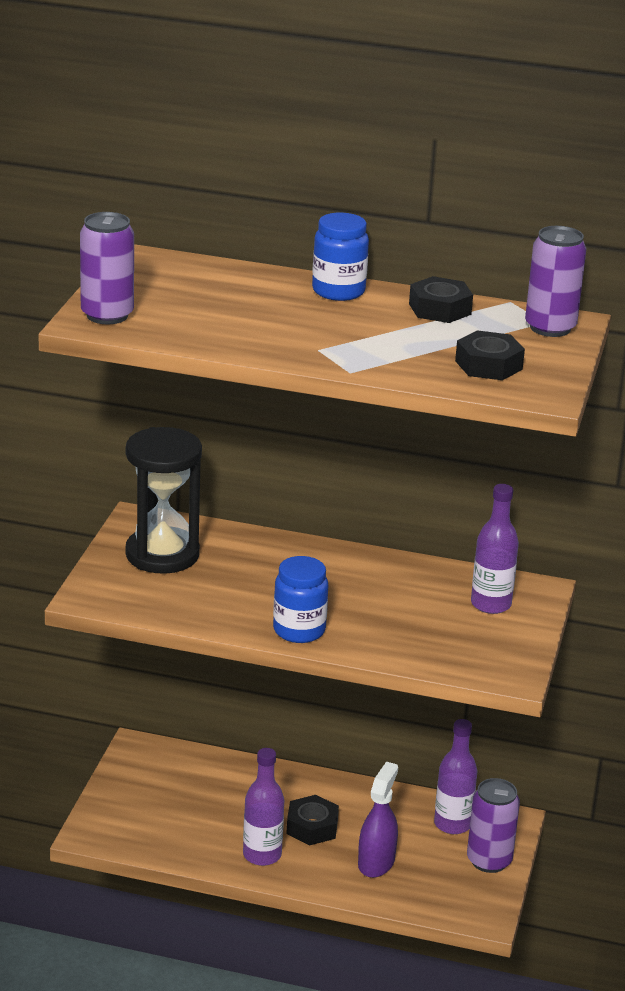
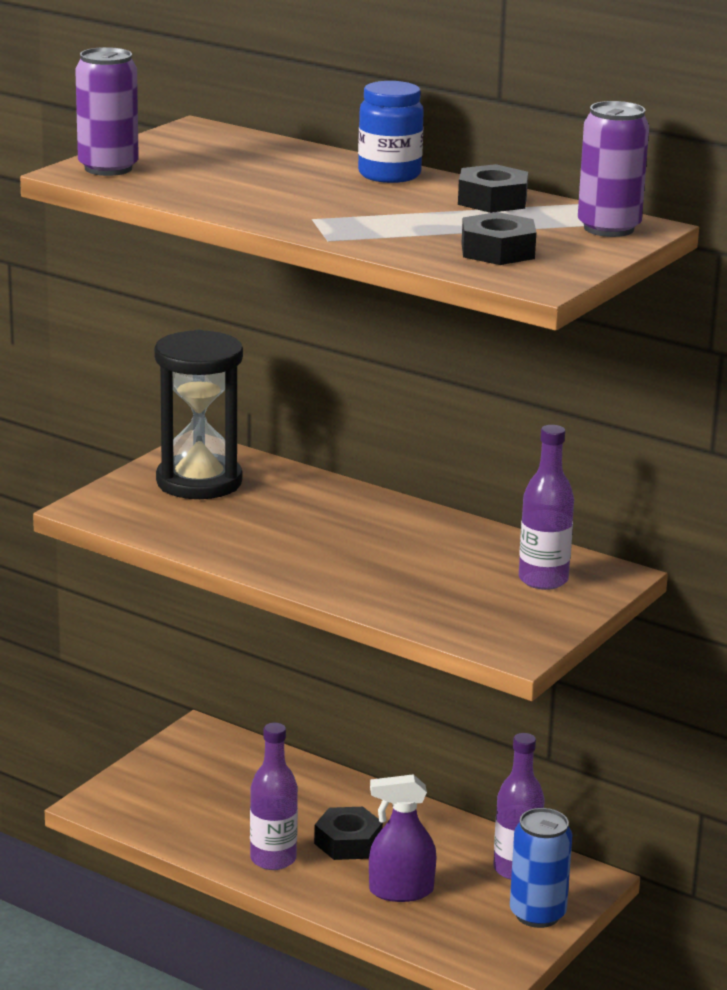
camera: 20 degrees right, 5 degrees down
blue jar [273,556,328,643] -> none
purple spray bottle [358,761,398,878] -> purple spray bottle turned 135 degrees counterclockwise [369,774,436,902]
purple can [467,778,520,873] -> blue can [510,808,572,928]

